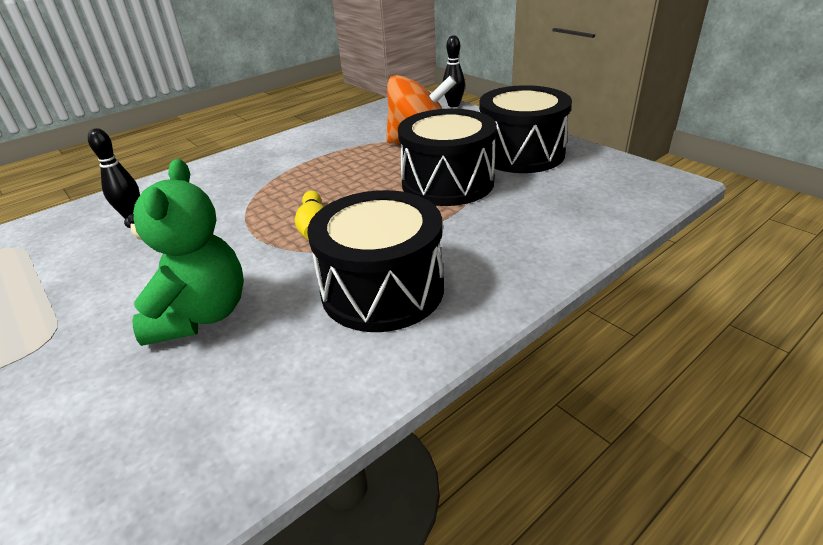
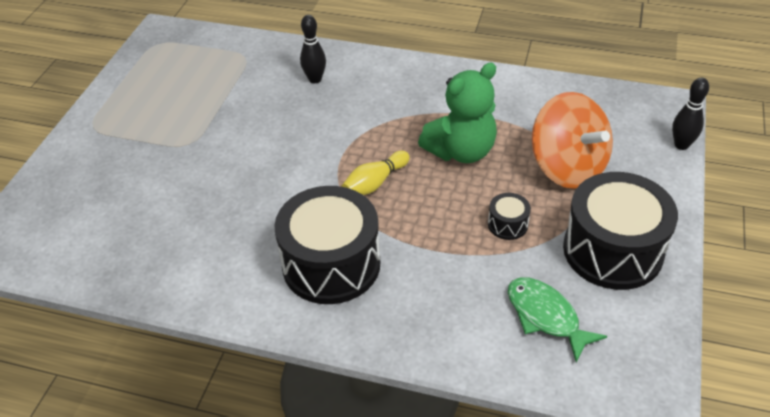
camera: 55 degrees right, 10 degrees up
green teddy bear [124,159,244,346] -> green teddy bear moved to [418,63,497,163]
black drum [398,109,497,206] -> black drum [488,193,531,240], size x0.42
none -> green fish [508,277,607,362]

